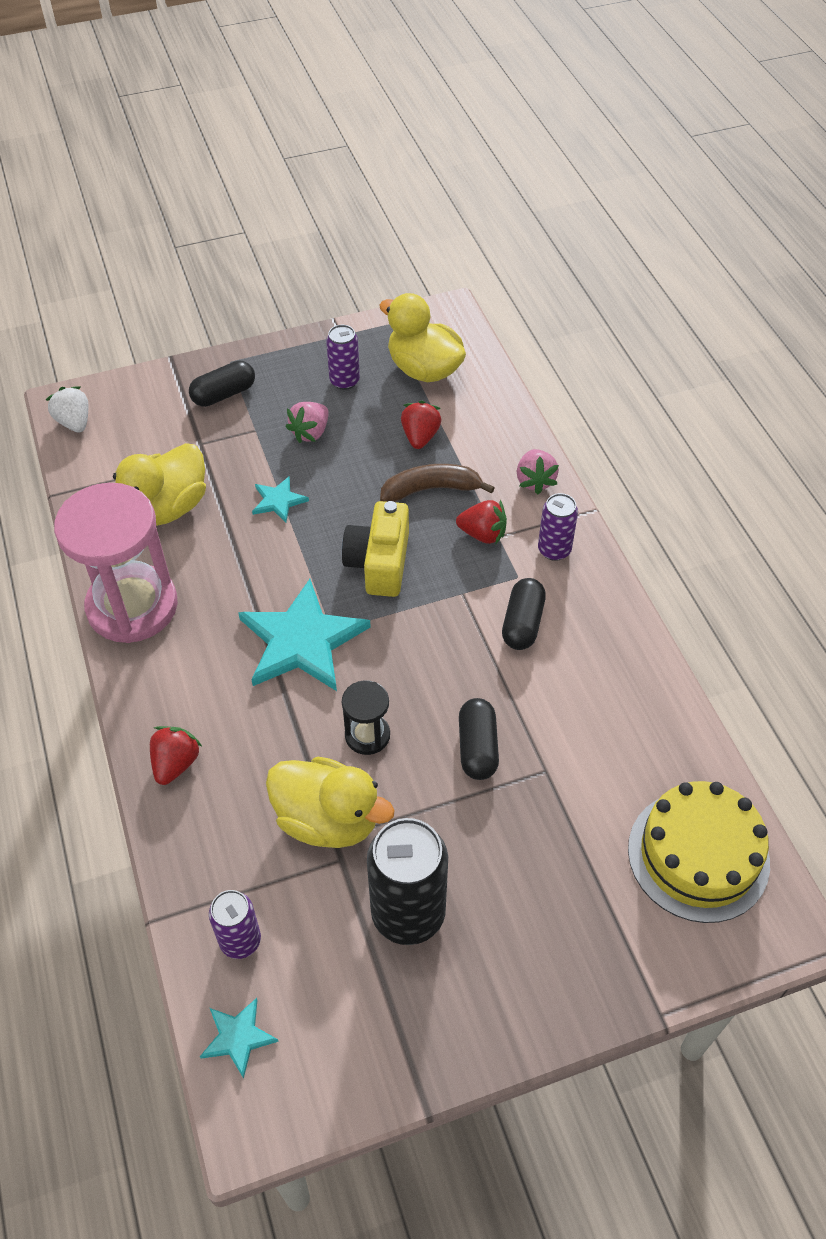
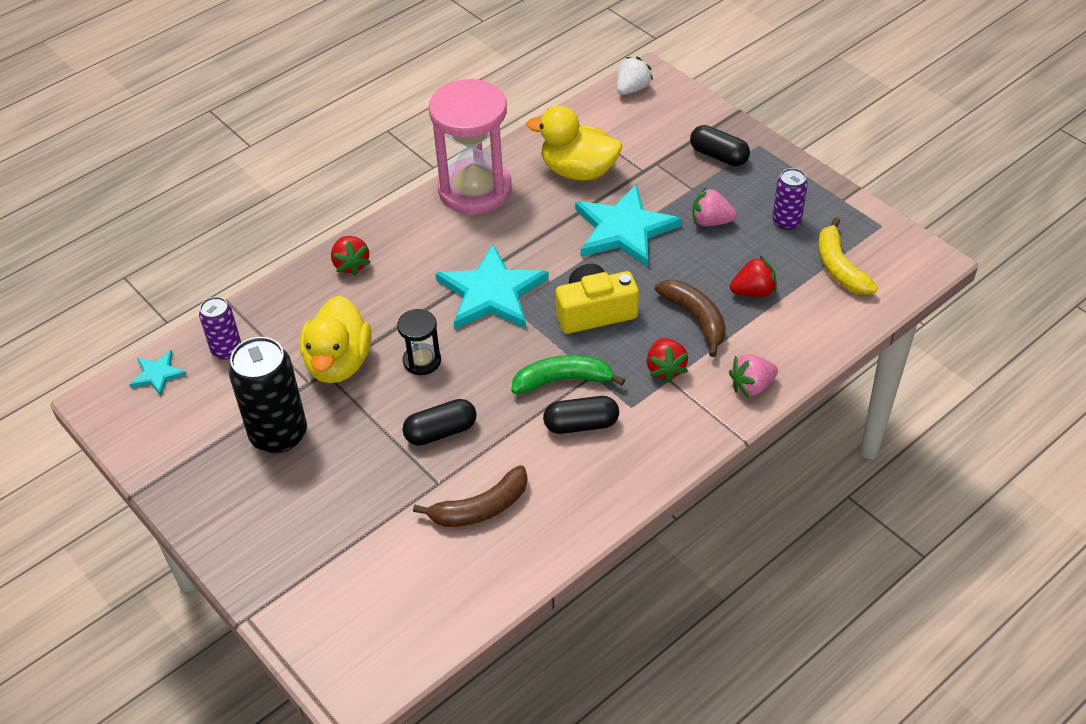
camera: 70 degrees right, 5 degrees down
red strawberry [150,726,202,785] -> red strawberry turned 75 degrees clockwise [331,236,371,276]
turquoise star [252,476,309,523] -> turquoise star [575,184,682,267], size x2.11
yellow duck [379,293,466,382] -> yellow banana [818,217,878,295]
purple can [538,493,578,561] -> none
yellow cake [628,781,770,923] -> none
none -> brown banana [413,465,528,527]
none -> green banana [511,355,625,394]

